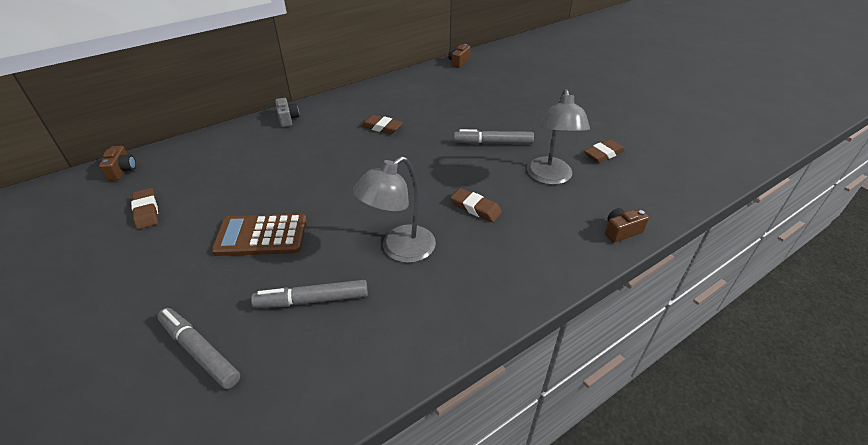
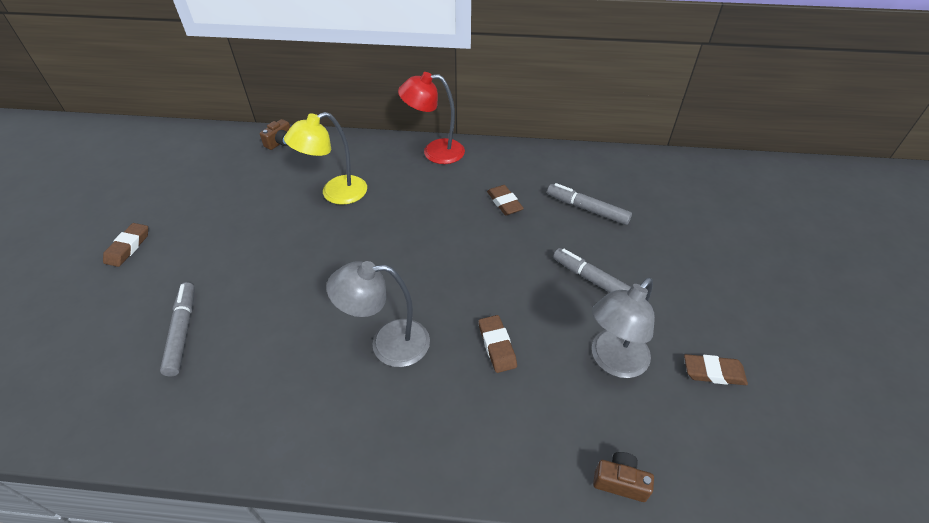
camera: 40 degrees right, 5 degrees up
brown eraser [131,188,158,229] -> brown eraser moved to [103,223,148,267]
brown calculator [212,214,307,256] -> none
grey marker [251,280,368,308] -> grey marker moved to [547,183,632,225]
grey camera [275,98,299,127] -> red lamp [398,72,465,164]
brown camera [448,44,471,68] -> none
none -> yellow lamp [284,112,367,205]

